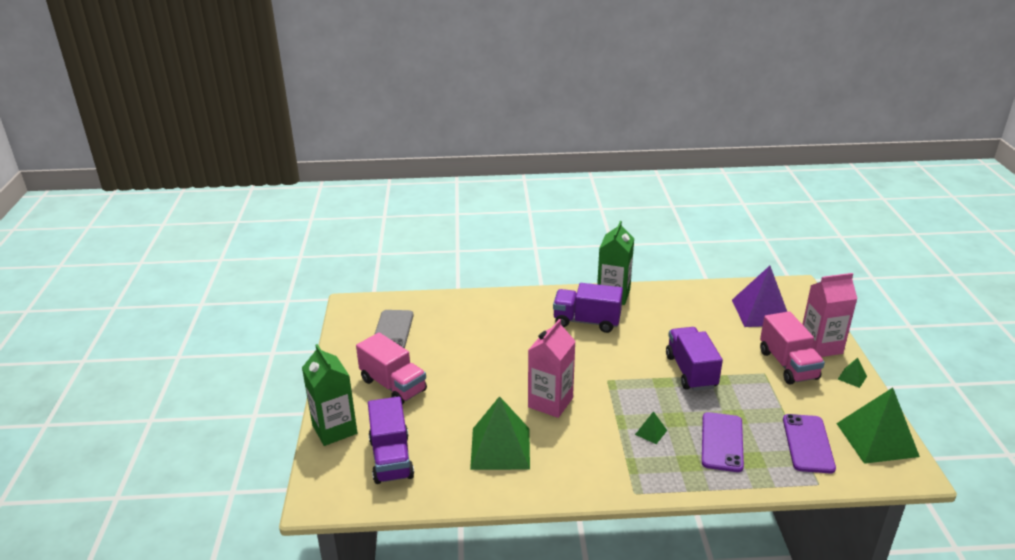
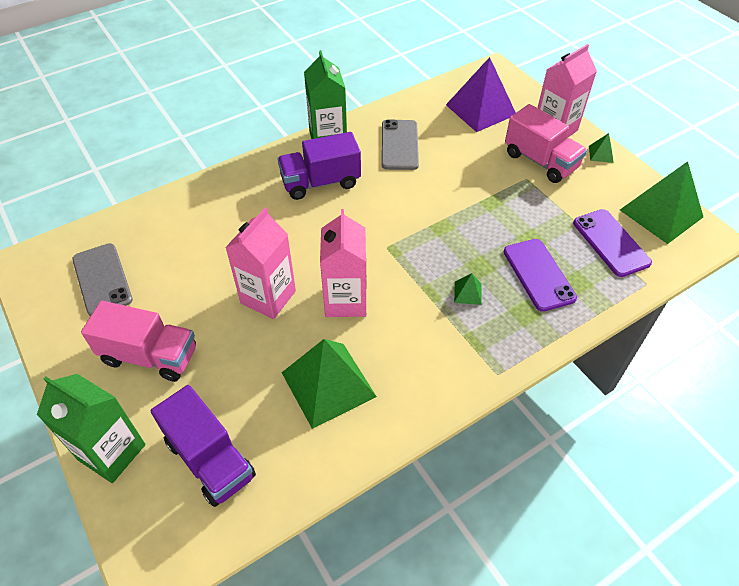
camera: 30 degrees left, 20 degrees up
purple truck [666,327,723,391] -> none
none -> pink carton [225,207,296,319]
none -> grey phone [381,120,419,170]

